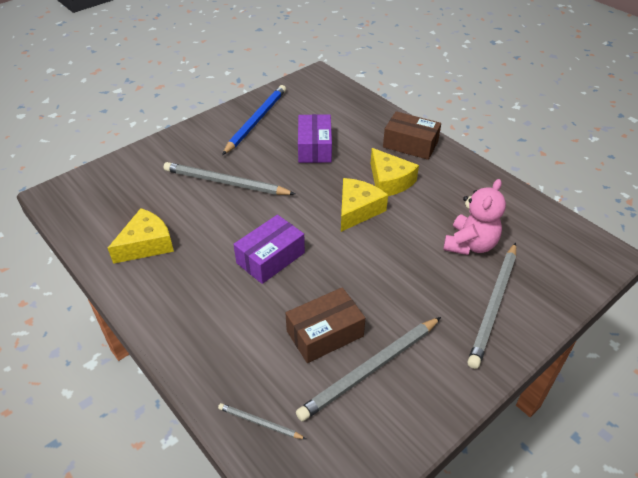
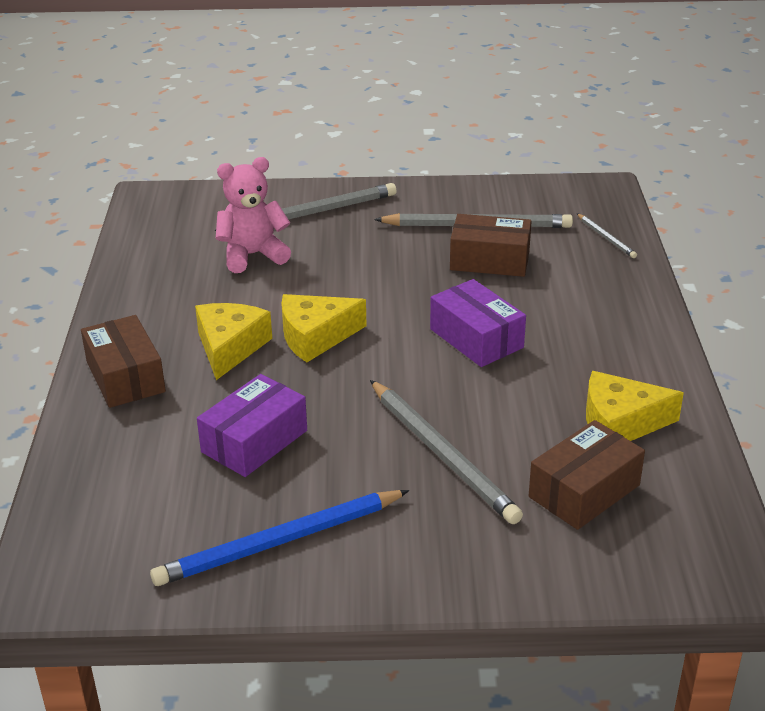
camera: 140 degrees left, 10 degrees down
purple box [234,215,305,284] -> purple box turned 60 degrees clockwise [430,279,526,367]
none -> brown box [529,420,645,530]

